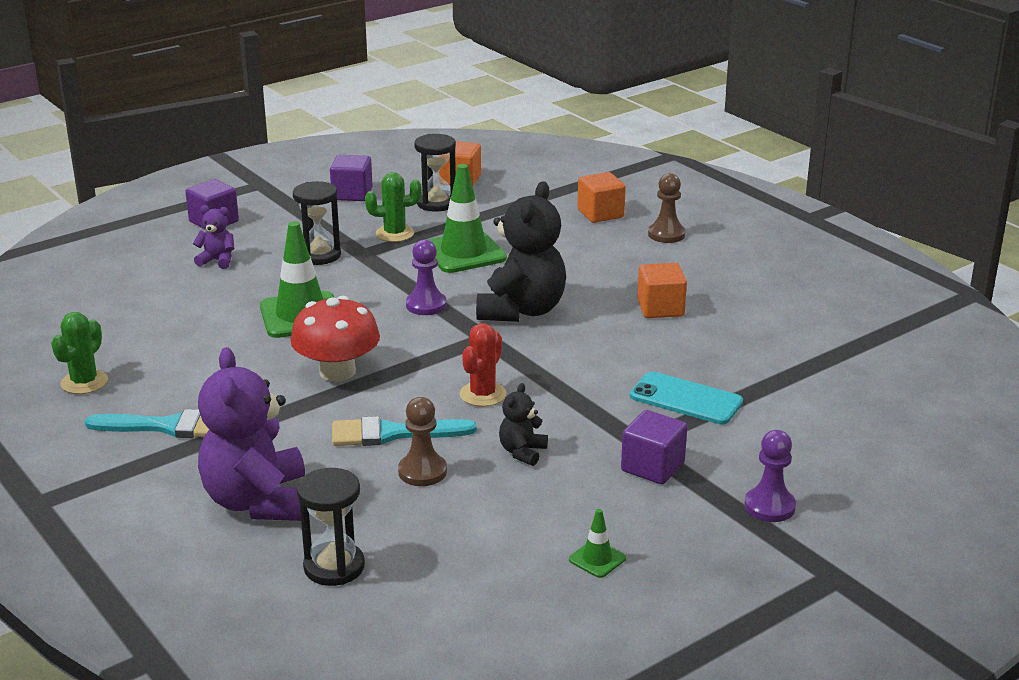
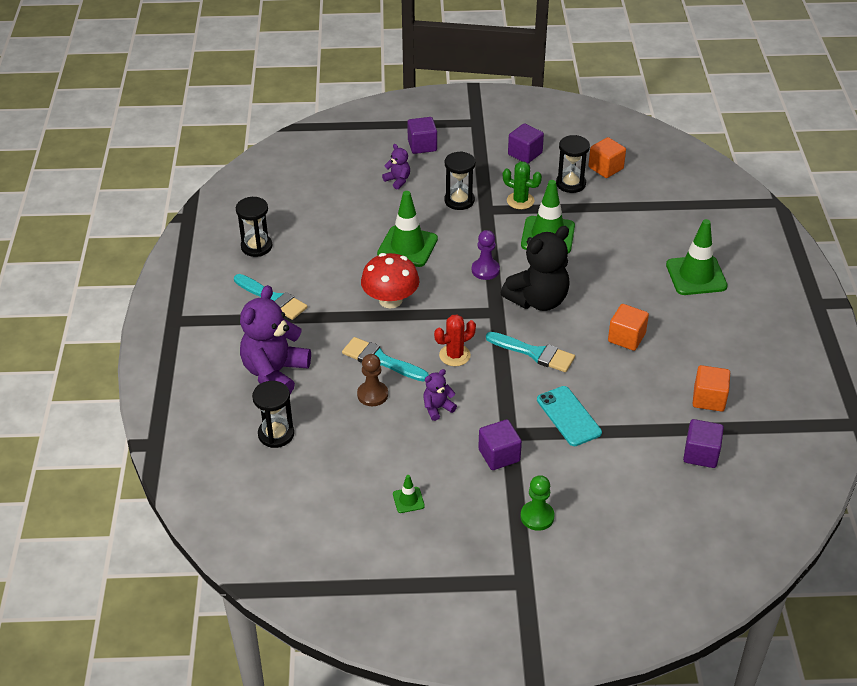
camera: 35 degrees right, 15 degrees up
green cactus [51,312,108,394] -> black hourglass [236,197,272,257]
black teddy bear [499,383,548,466] -> purple teddy bear [423,369,457,421]
orange cube [578,172,626,223] -> orange cube moved to [693,365,730,412]
brown pawn [648,173,686,243] -> green traffic cone [666,219,728,295]
purple pawn [745,430,796,522] -> green pawn [521,475,554,531]
none -> turquoise brush [486,332,575,372]
none -> purple cube [683,419,724,468]

